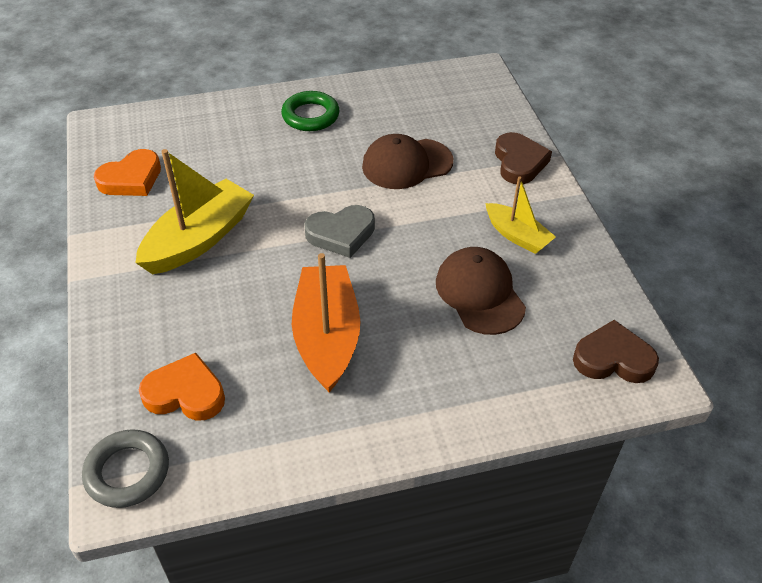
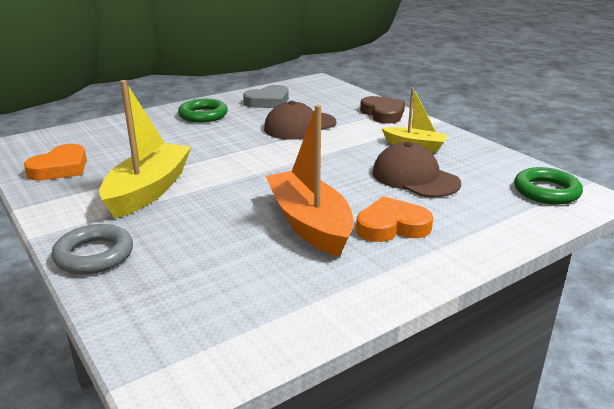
camera: 20 degrees left, 20 degrees down
grey ring [82,429,169,508] -> grey ring moved to [52,224,133,274]
orange heart [139,353,225,421] -> orange heart moved to [356,196,433,242]
grey heart [304,205,375,258] -> grey heart moved to [243,85,289,108]
brown heart [573,320,659,383] -> green ring [514,167,583,204]

